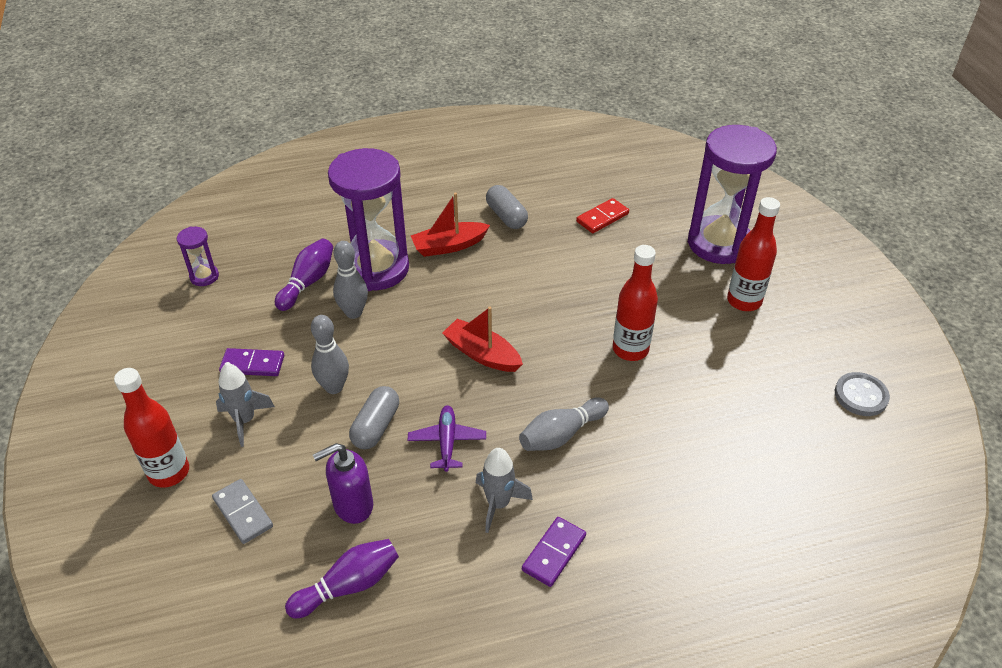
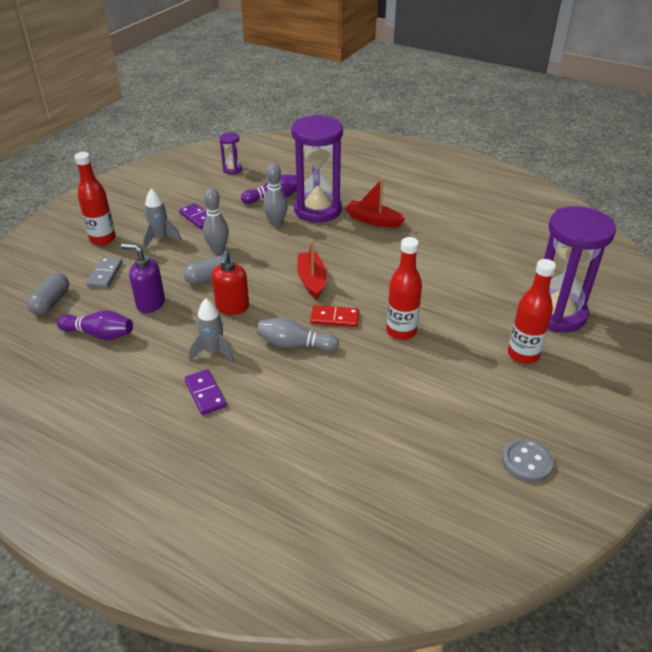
camera: 45 degrees right, 5 degrees down
purple plane [408,405,486,472] -> red soap dispenser [212,250,249,315]
grey capsule [486,185,528,229] -> grey capsule moved to [27,273,69,315]
purple domino [522,517,586,587] -> purple domino turned 75 degrees clockwise [184,369,227,415]
red domino [576,198,629,233] -> red domino moved to [310,305,359,327]

